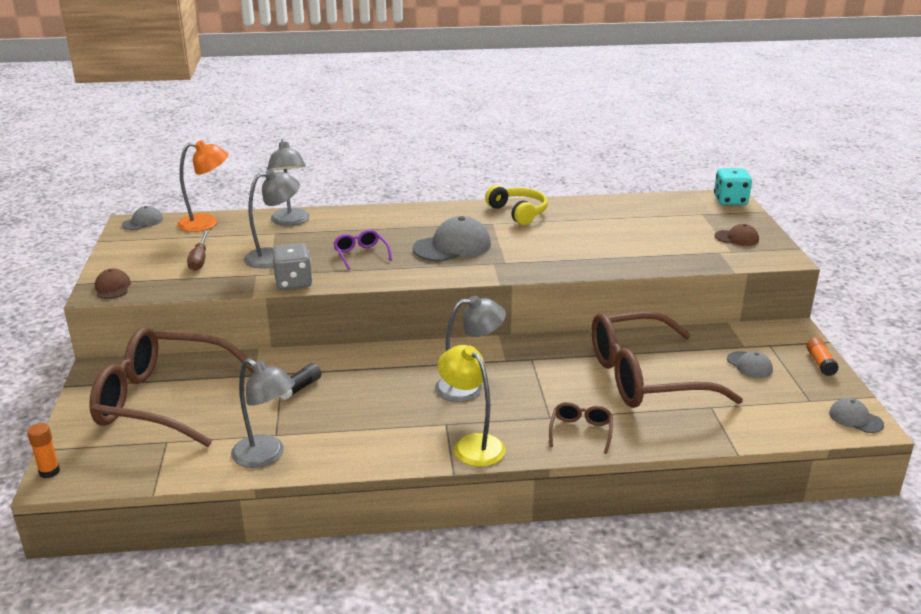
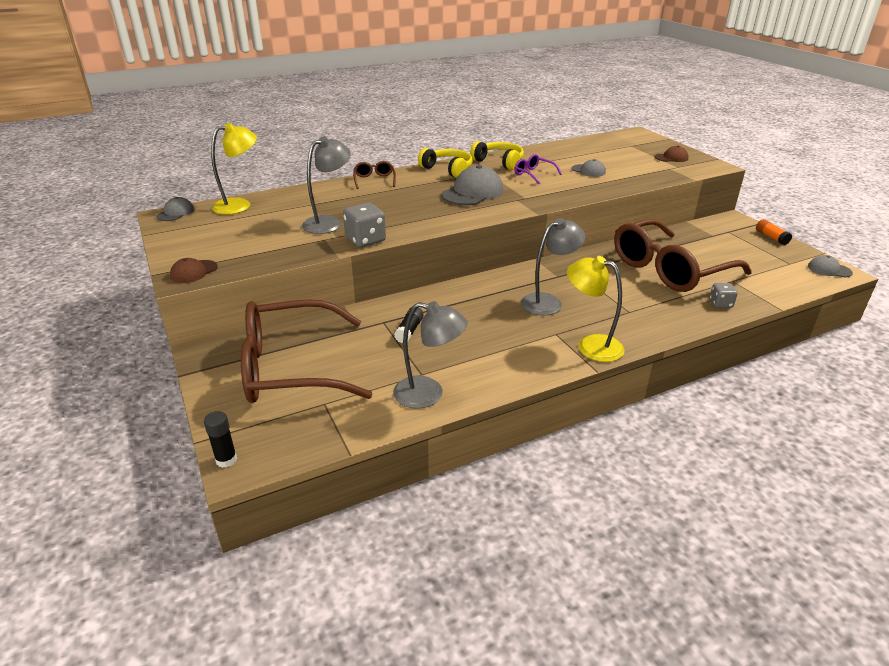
camera: 20 degrees left, 5 degrees up
orange glue stick [27,423,60,478] -> black glue stick [204,411,237,468]
brown cap [95,268,131,299] -> brown cap turned 105 degrees counterclockwise [170,258,218,283]
orange lamp [177,140,228,232] -> yellow lamp [211,123,257,215]
brown screwdriver [187,230,209,271] -> none
grey lamp [267,139,310,226] -> none
purple glasses [333,230,392,270] -> purple glasses moved to [514,154,562,184]
brown glasses [549,402,613,454] -> brown glasses moved to [353,161,396,189]
turquoise dice [714,168,752,205] -> none
grey cap [727,351,773,378] -> grey cap moved to [572,159,606,177]
none -> yellow headphones [418,148,473,178]
none -> grey dice [710,283,738,308]

